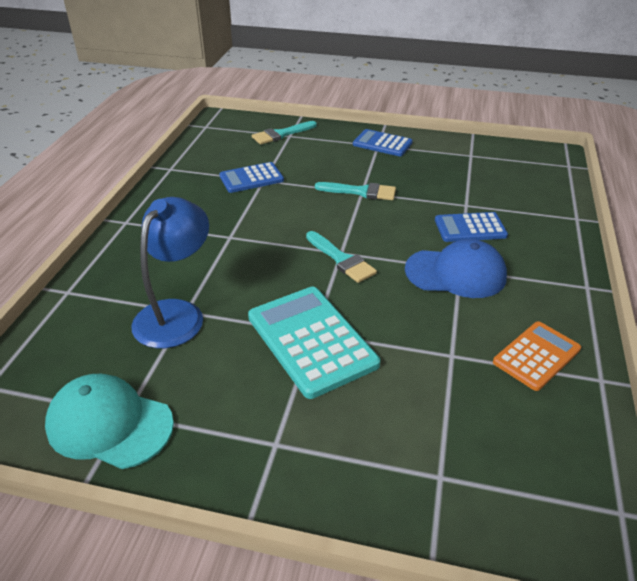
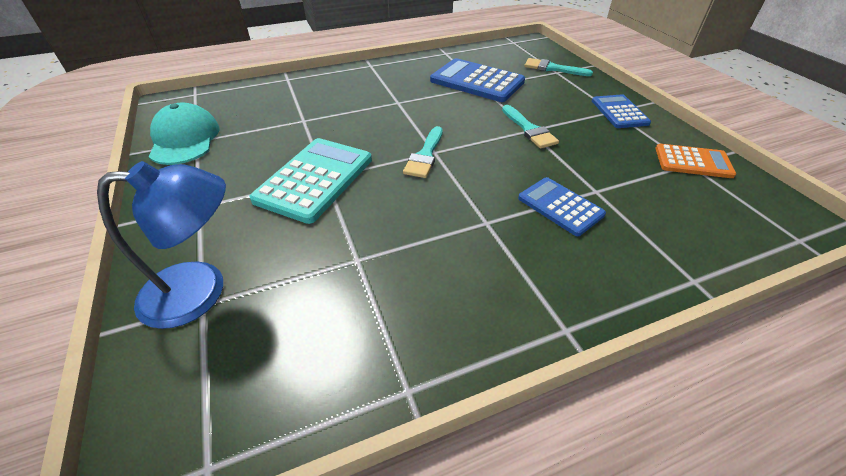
camera: 55 degrees right, 5 degrees up
blue lamp [131,197,209,348] -> blue lamp moved to [97,161,226,329]
blue calculator [219,162,284,193] -> blue calculator [430,58,525,102], size x1.63
blue cap [405,239,507,298] -> none
orange calculator [493,321,581,391] -> orange calculator moved to [655,144,736,178]

